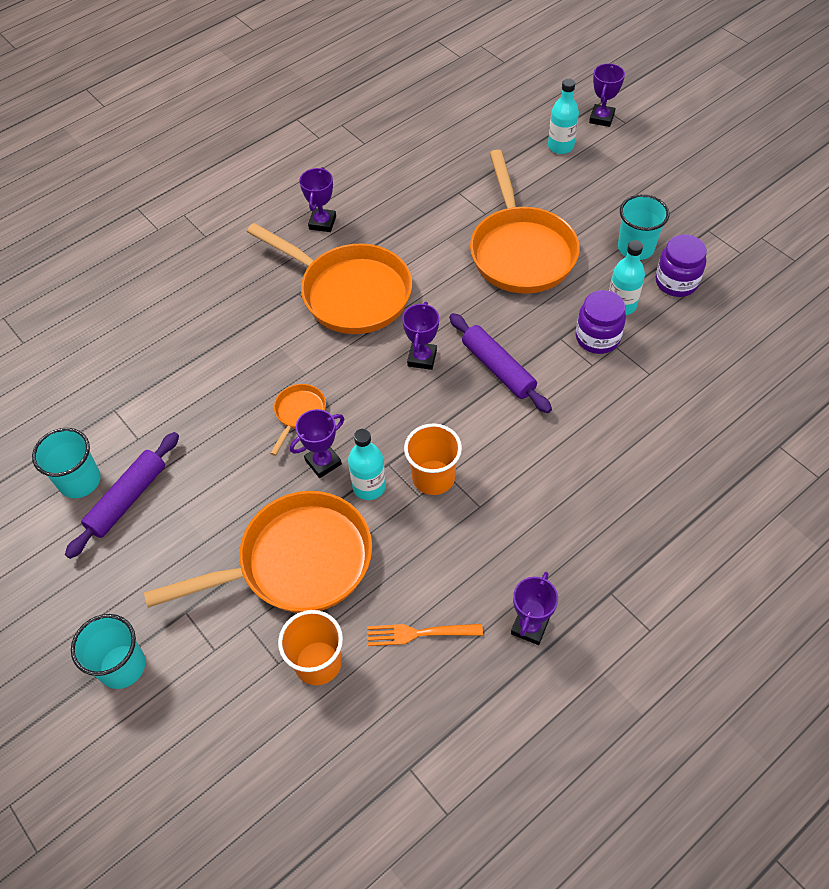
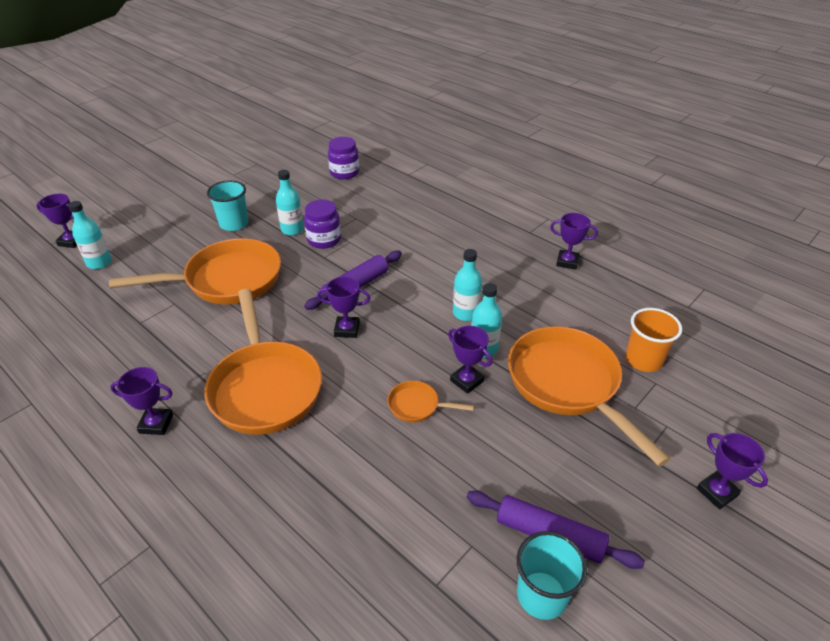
camera: 100 degrees left, 15 degrees down
turquoise cup [71,614,145,689] -> purple trophy [697,433,768,509]
orange pan [247,223,412,334] -> orange pan turned 135 degrees clockwise [205,289,322,435]
orange fork [367,624,483,646] -> none
orange cup [404,423,462,495] -> turquoise bottle [453,249,482,321]
purple jar [656,234,707,297] -> purple jar moved to [328,137,359,179]

